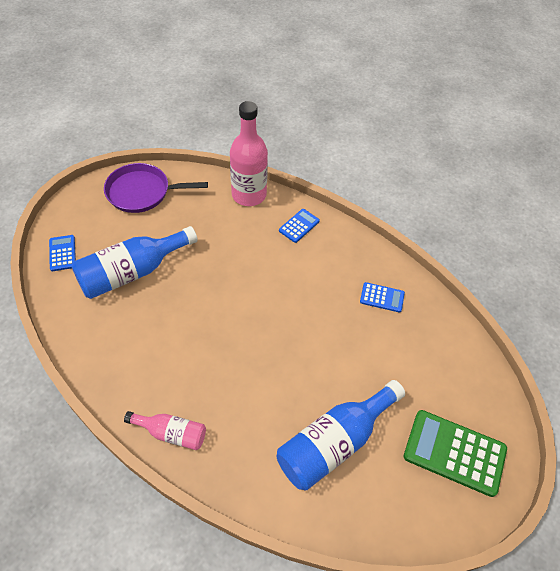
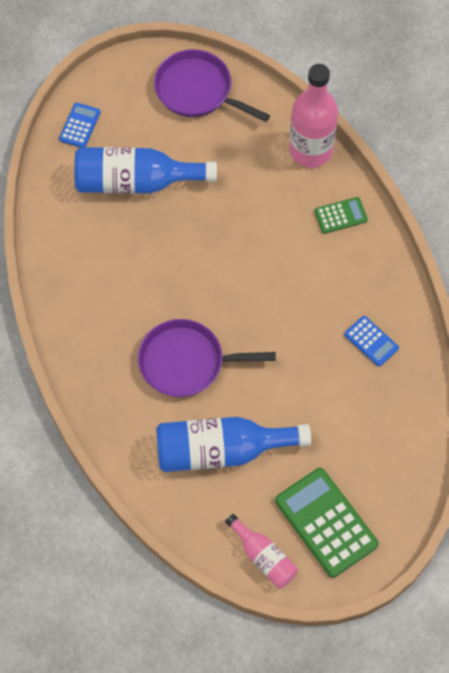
camera: 35 degrees right, 10 degrees up
pink bottle [124,411,206,450] -> pink bottle moved to [225,514,298,588]
blue calculator [279,209,320,243] -> green calculator [314,197,368,234]
none -> purple pan [138,319,276,397]

